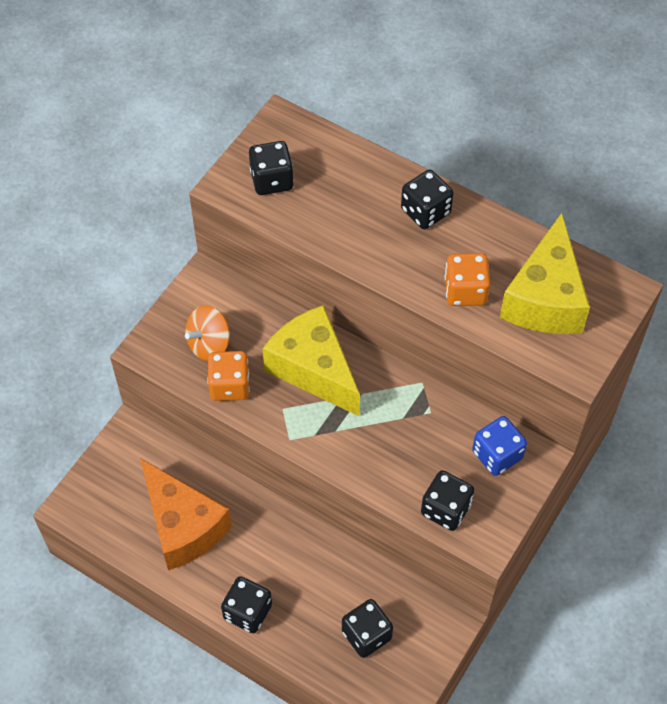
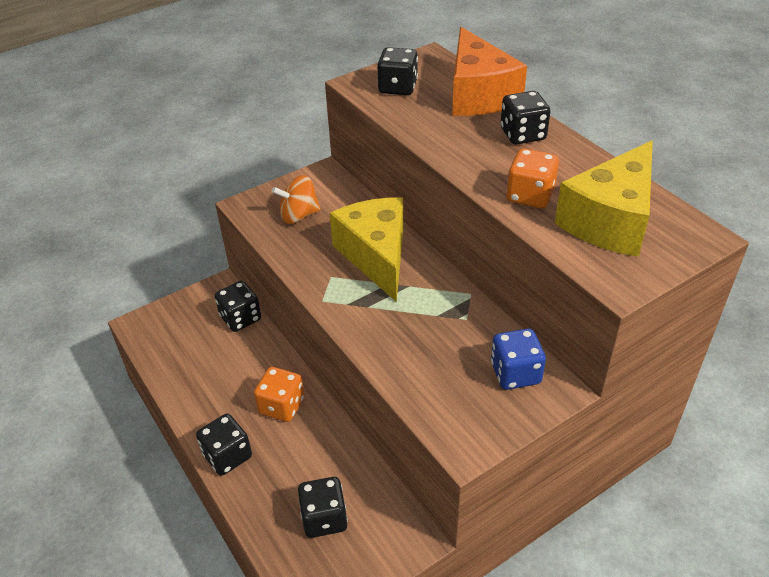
camera: 25 degrees right, 15 degrees down
orange cheese [140,458,232,570] -> orange cheese moved to [452,27,527,116]
orange dice [207,351,250,401] -> orange dice moved to [254,367,304,422]
black dice [421,470,474,531] -> black dice moved to [215,281,261,332]

